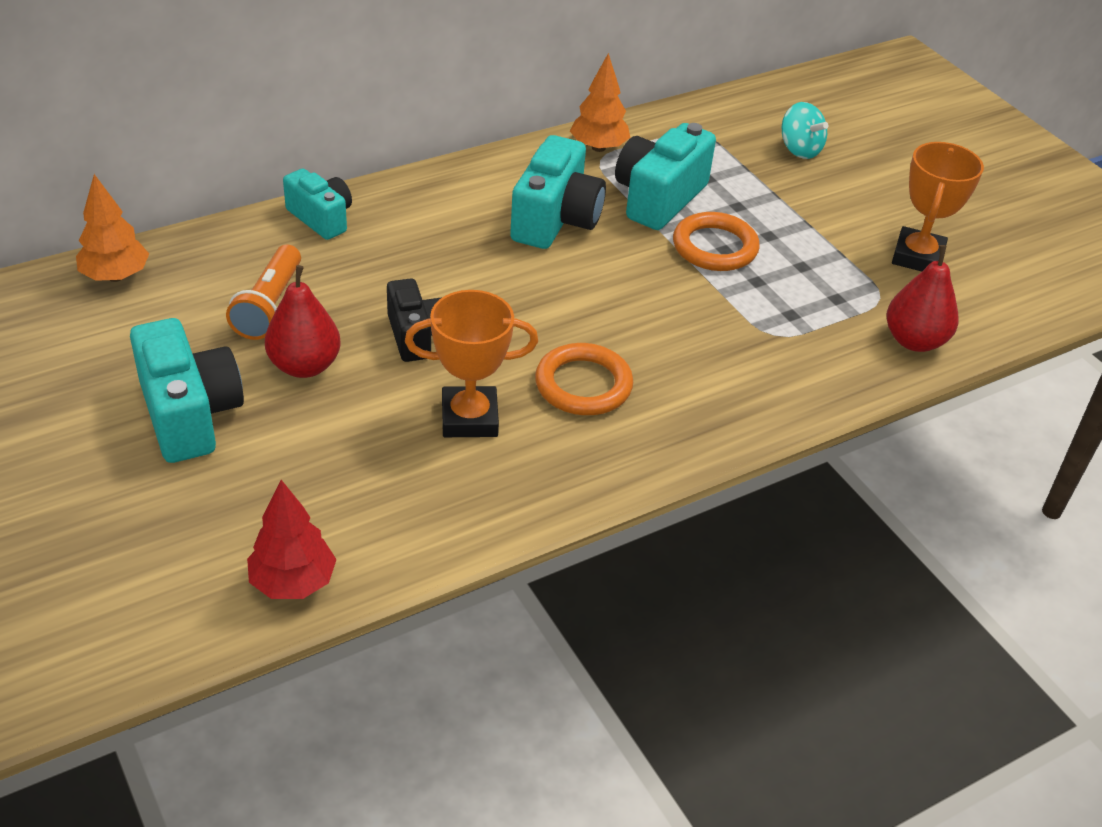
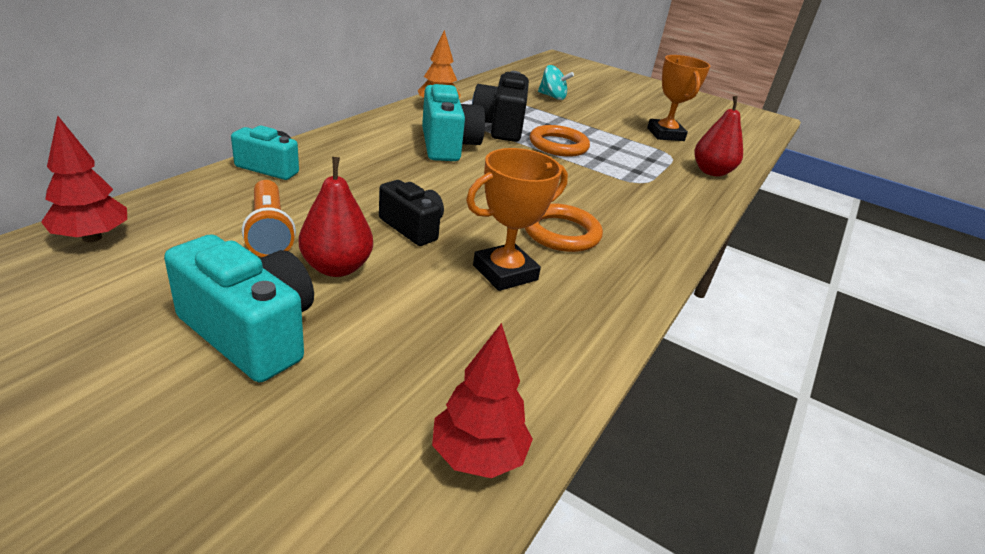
camera: 30 degrees left, 10 degrees down
orange tree [76,174,149,282] -> red tree [41,116,127,242]
turquoise camera [615,123,716,230] -> black camera [472,71,529,142]

